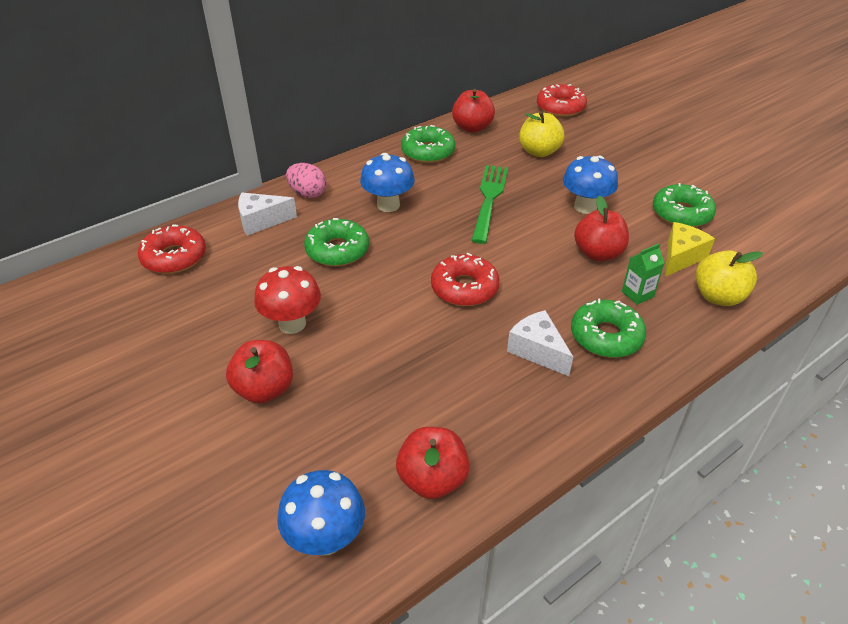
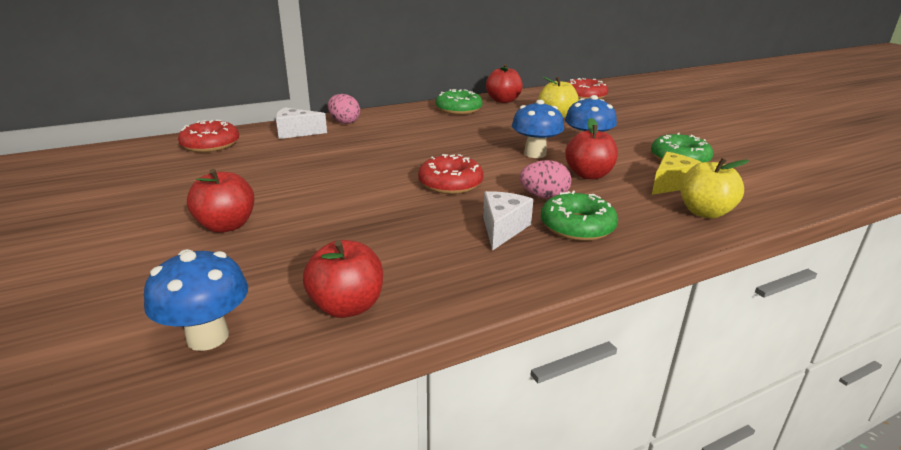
camera: 10 degrees right, 15 degrees down
red mushroom [254,266,321,334] -> none
green donut [304,218,369,266] -> none
blue mushroom [360,153,415,212] -> blue mushroom moved to [512,100,564,158]
green fork [471,165,508,244] -> none
white cheese [507,310,573,376] -> white cheese turned 45 degrees clockwise [483,191,534,251]
green carton [622,243,664,305] -> none
none -> pink egg [519,160,571,199]

